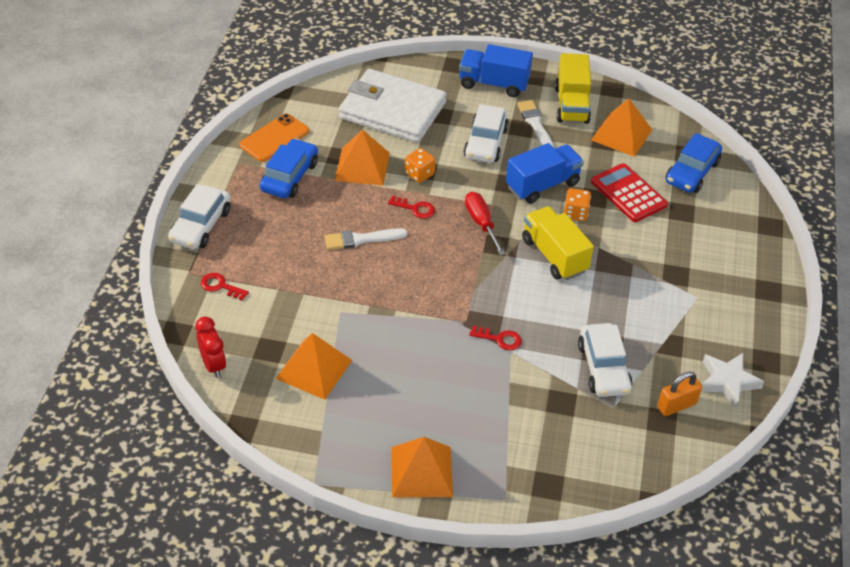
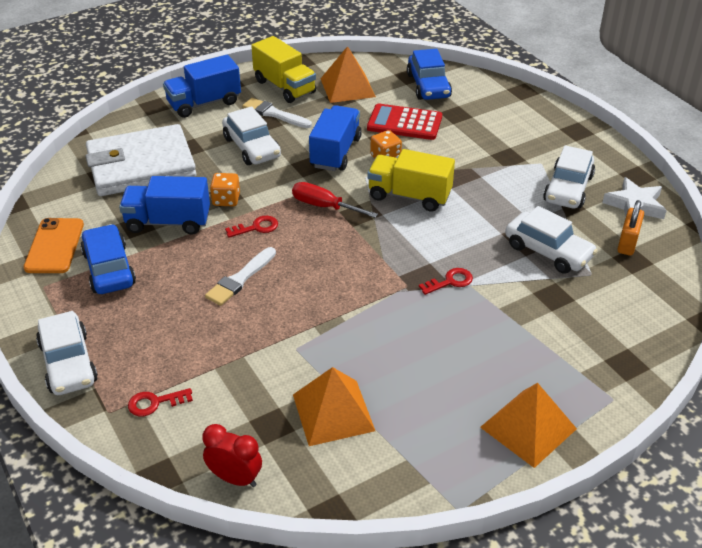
camera: 40 degrees left, 5 degrees down
orange pyramid [335,129,390,186] -> blue truck [119,176,210,235]
none -> white car [543,145,595,208]

